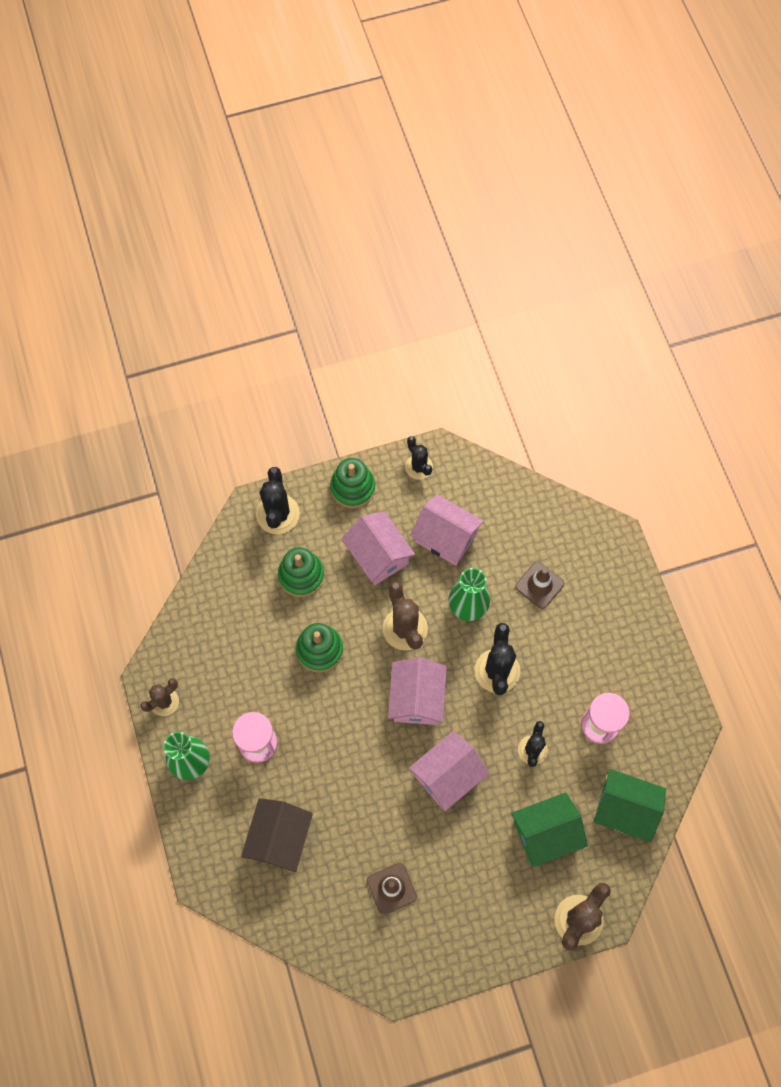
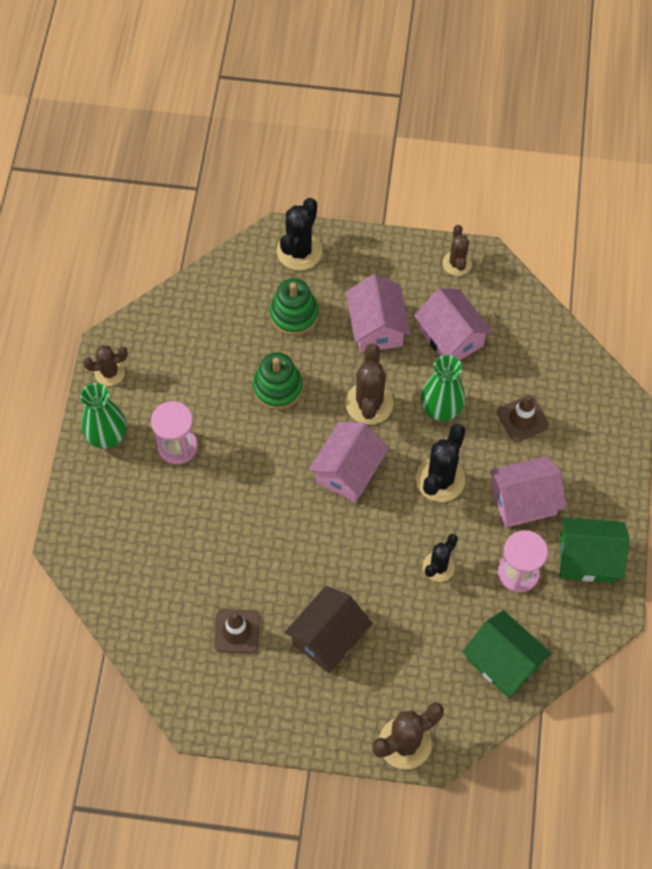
camera: 25 degrees right, 5 degrees down
brown house [241,798,313,872] -> brown house moved to [284,586,372,673]
green stacking toy [330,458,375,508] -> none
black cactus [405,436,433,480] -> brown cactus [443,225,472,276]
pink house [409,731,489,811] -> pink house moved to [489,456,566,528]
green house [511,792,588,867] -> green house moved to [560,517,630,582]

